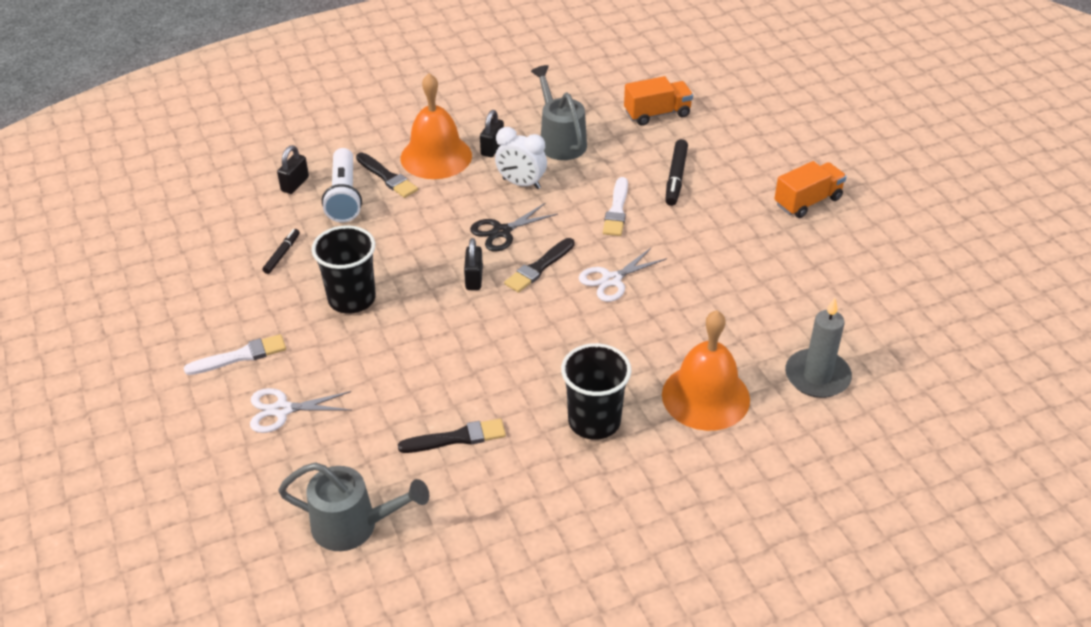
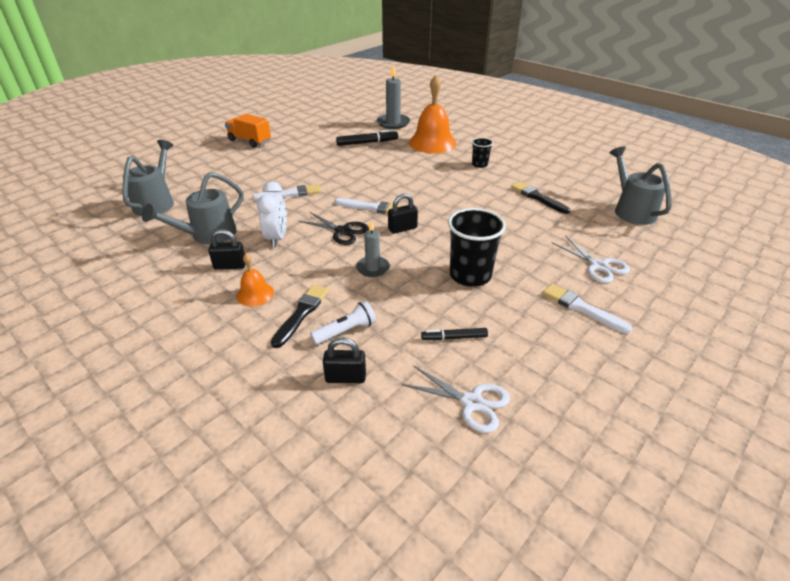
camera: 115 degrees left, 5 degrees down
white flashlight [322,148,362,222] -> white flashlight [310,301,376,345], size x0.62
orange bell [401,73,472,179] -> orange bell [237,253,274,306], size x0.50
black brush [504,238,575,293] -> white brush [335,198,402,214]
black cup [561,343,631,440] -> black cup [472,138,493,168], size x0.53
white scissors [579,247,667,302] -> white scissors moved to [401,365,510,433]
orange truck [624,76,693,126] -> grey watering can [122,140,174,216]
black marker [665,139,688,206] -> black marker moved to [336,130,398,146]
none -> grey candle [356,220,390,277]

